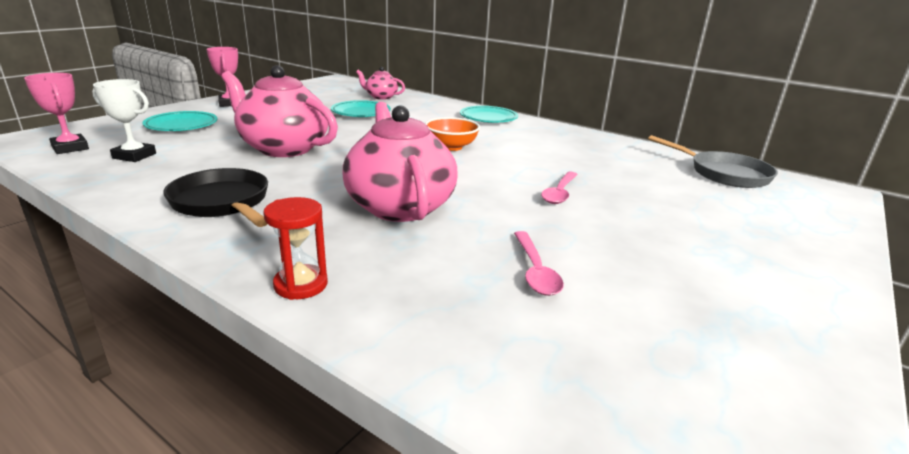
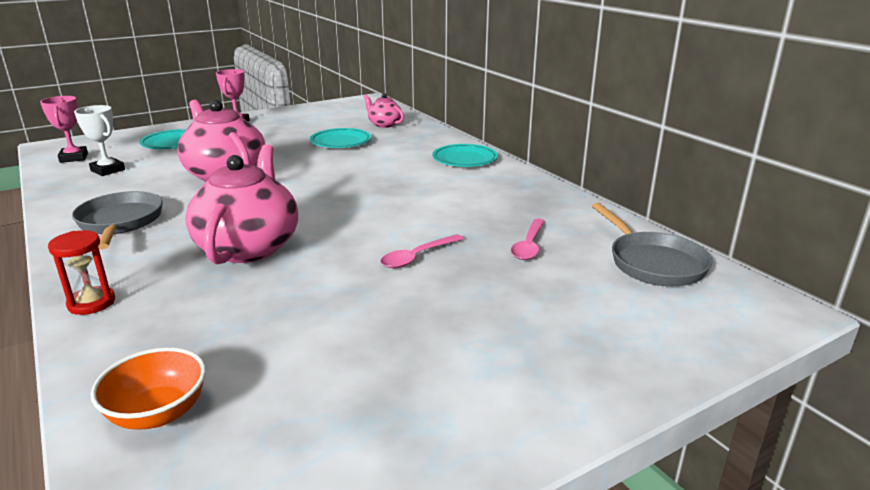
camera: 25 degrees right, 0 degrees up
black pan [163,168,268,227] -> grey pan [72,191,163,249]
orange bowl [425,117,480,151] -> orange bowl moved to [90,347,206,430]
pink spoon [514,231,564,296] -> pink spoon moved to [511,219,545,260]

